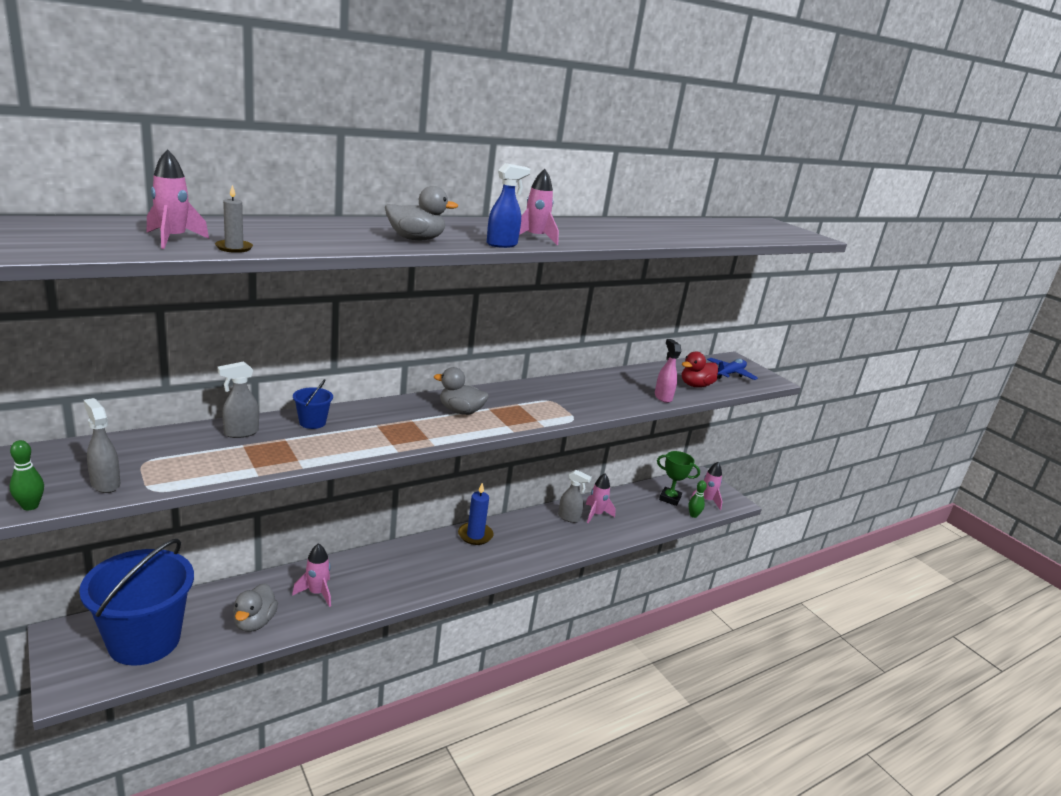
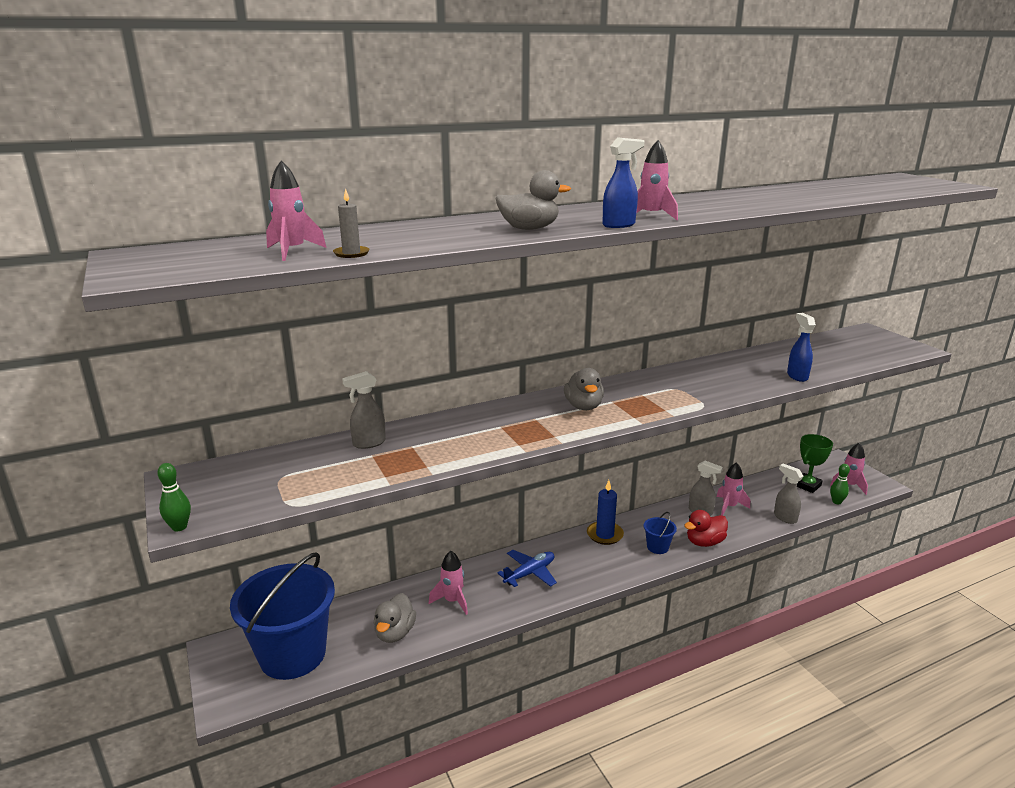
camera: 10 degrees right, 0 degrees up
grey spray bottle [84,398,120,493] -> grey spray bottle moved to [774,463,803,524]
blue bucket [293,379,333,429] -> blue bucket moved to [643,512,677,554]
grey duck [434,367,489,415] -> grey duck turned 120 degrees counterclockwise [564,368,604,410]
pink spray bottle [655,339,681,403] -> blue spray bottle [787,313,816,382]
green trophy [657,451,700,506] -> green trophy turned 75 degrees counterclockwise [797,434,833,493]
red duck [682,351,718,388] -> red duck moved to [684,510,728,547]
blue plane [707,358,758,380] -> blue plane moved to [497,550,557,587]

